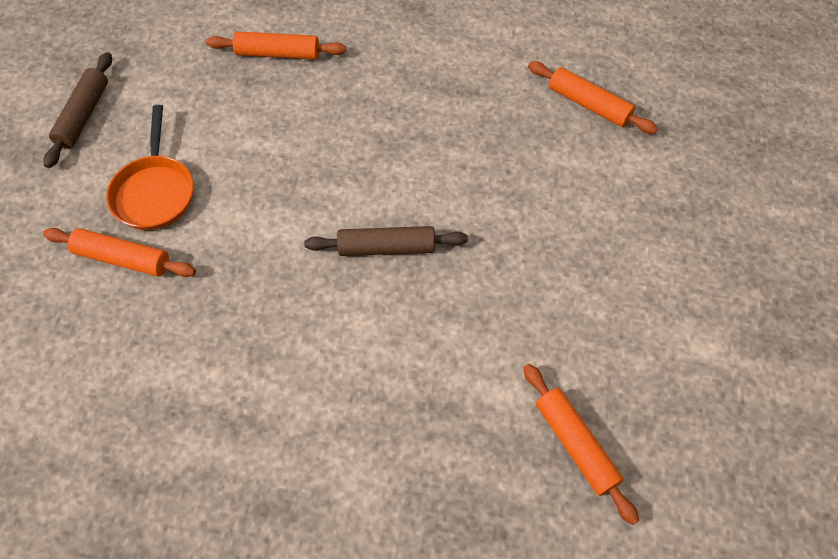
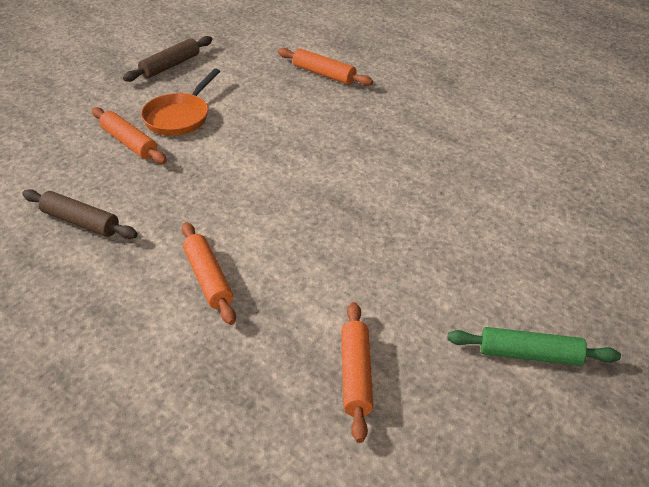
camera: 30 degrees right, 20 degrees down
brown rolling pin [304,226,468,256] -> brown rolling pin moved to [22,189,138,239]
orange rolling pin [528,62,658,134] -> orange rolling pin moved to [182,222,236,325]
none -> green rolling pin [447,327,621,366]

